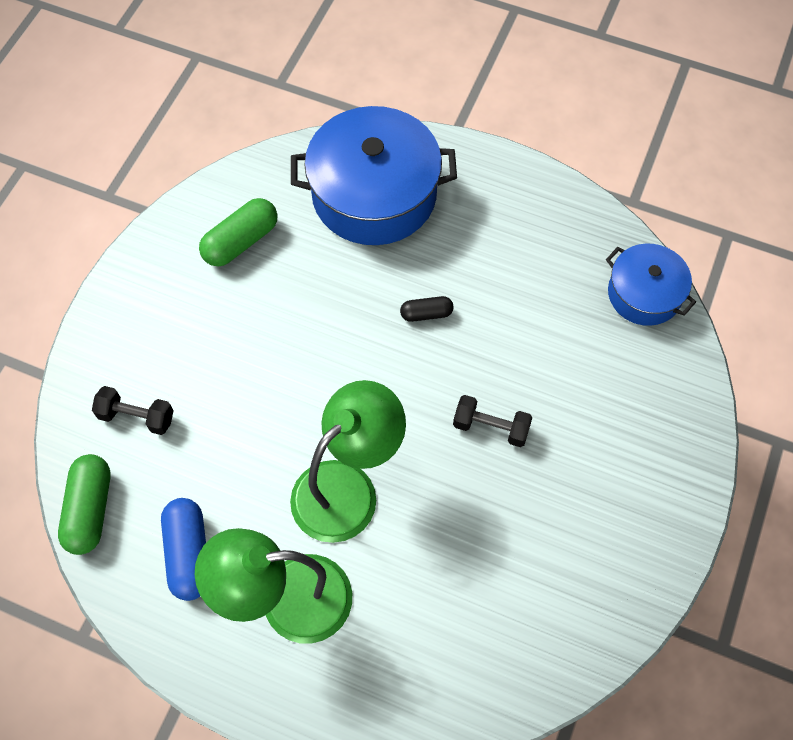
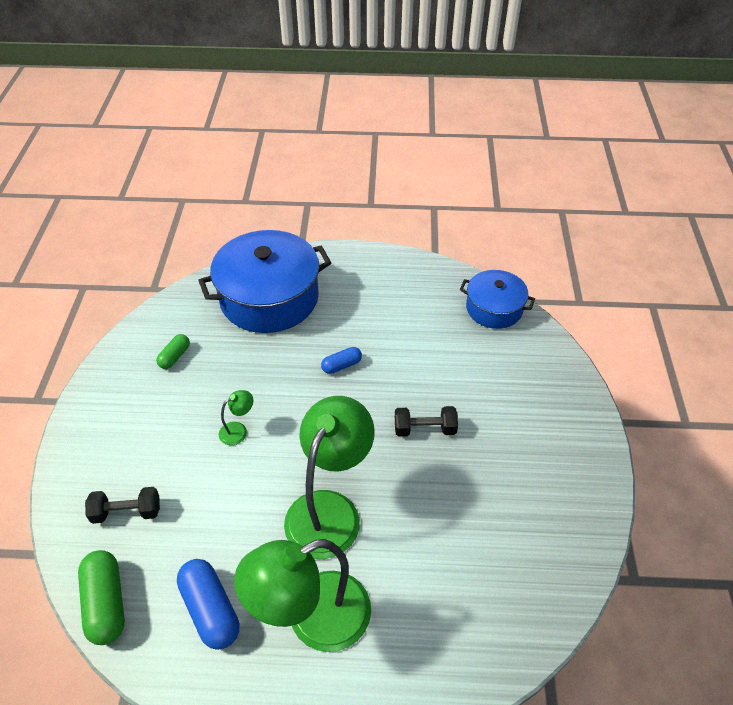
camera: 20 degrees left, 15 degrees down
green capsule [199,198,278,267] -> green capsule [156,334,190,369], size x0.58
black capsule [400,296,453,322] -> blue capsule [321,347,362,374]
none -> green lamp [219,390,253,445]

